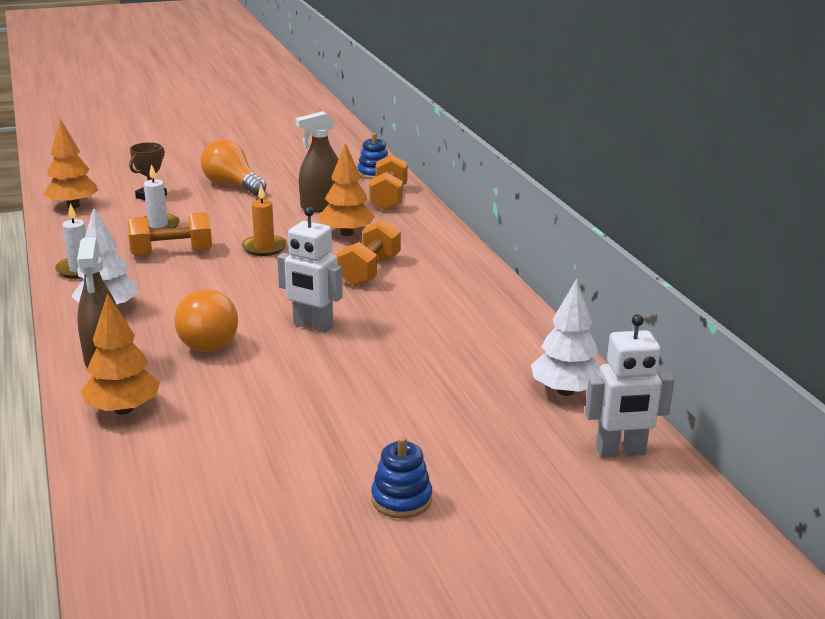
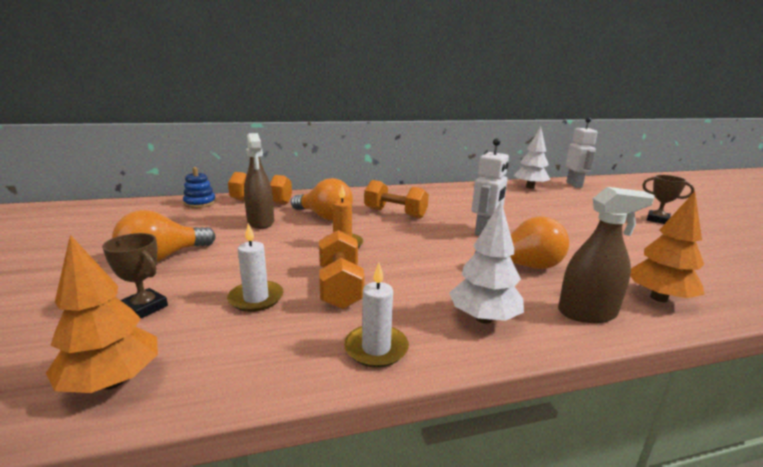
camera: 85 degrees left, 5 degrees down
orange tree [320,143,375,236] -> orange light bulb [291,178,353,220]
blue stacking toy [371,436,432,518] -> brown trophy [642,175,694,224]

